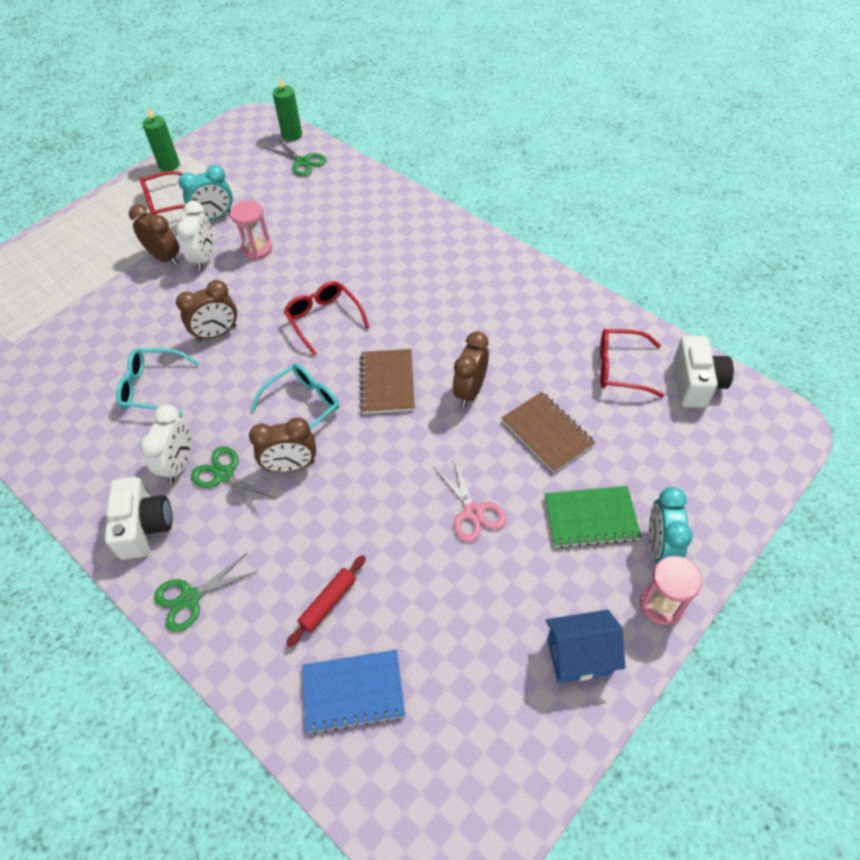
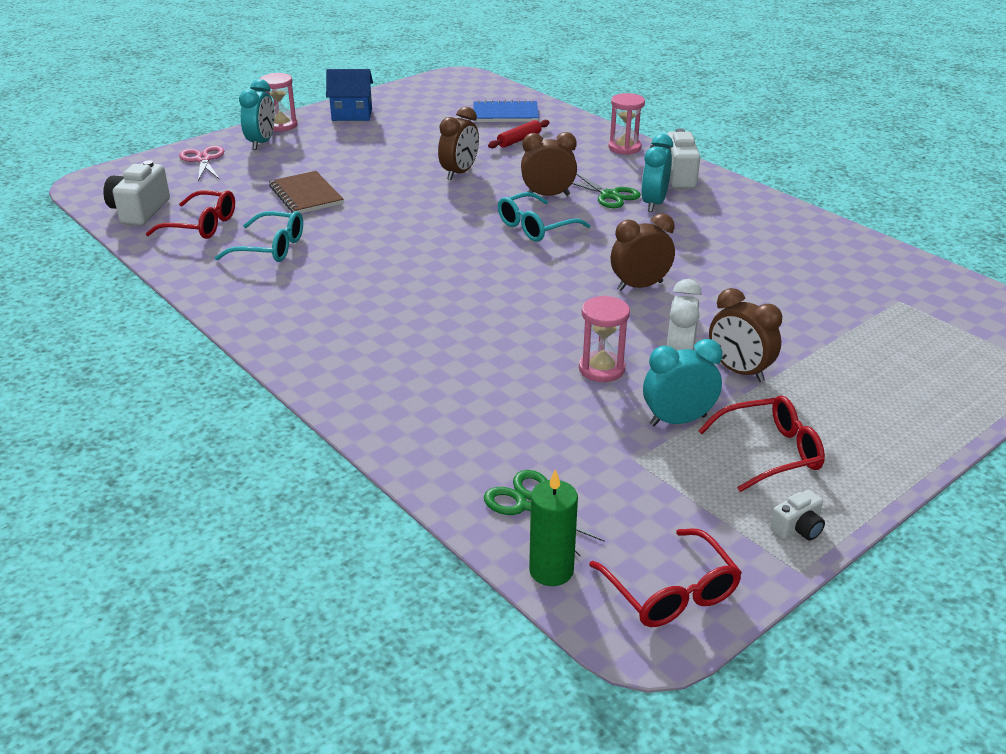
camera: 175 degrees left, 20 degrees down
turquoise glasses [116,349,199,416] -> turquoise glasses moved to [215,211,303,262]
white clock [140,404,192,483] -> turquoise clock [641,134,673,212]
green candle [142,108,180,171] -> white camera [770,490,825,541]
green scissors [154,553,258,632] -> pink hourglass [608,93,645,155]
red glasses [284,281,370,356] -> red glasses moved to [589,528,742,627]
brown notebook [360,349,415,414] -> none
pink scissors [434,458,506,542] -> pink scissors moved to [179,146,224,181]
brown clock [453,331,489,407] -> brown clock moved to [438,107,479,180]
green notebook [545,486,641,548] -> none

